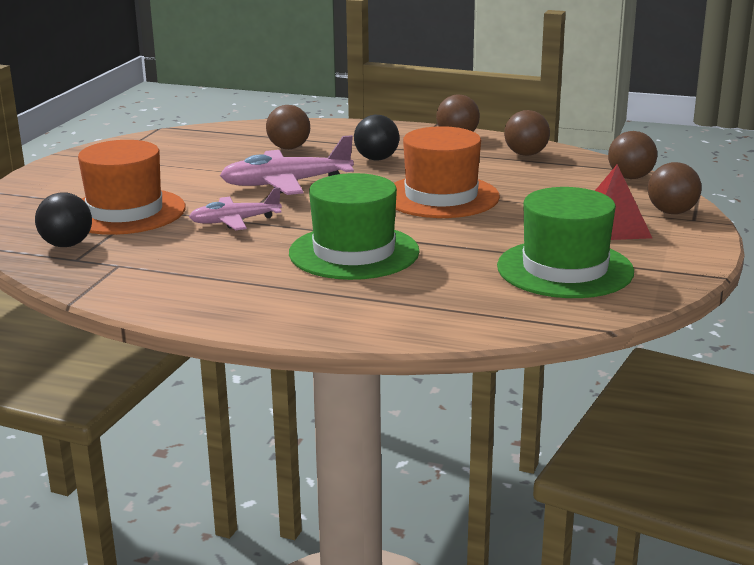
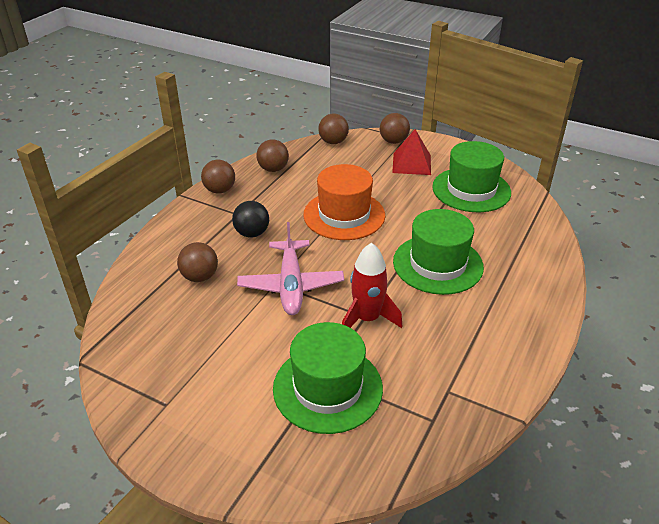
camera: 80 degrees left, 15 degrees up
black ball [35,192,92,247] -> none
orange hat [78,140,185,235] -> green hat [273,322,383,434]
pink plane [189,187,282,230] -> red rocket [342,243,402,328]

